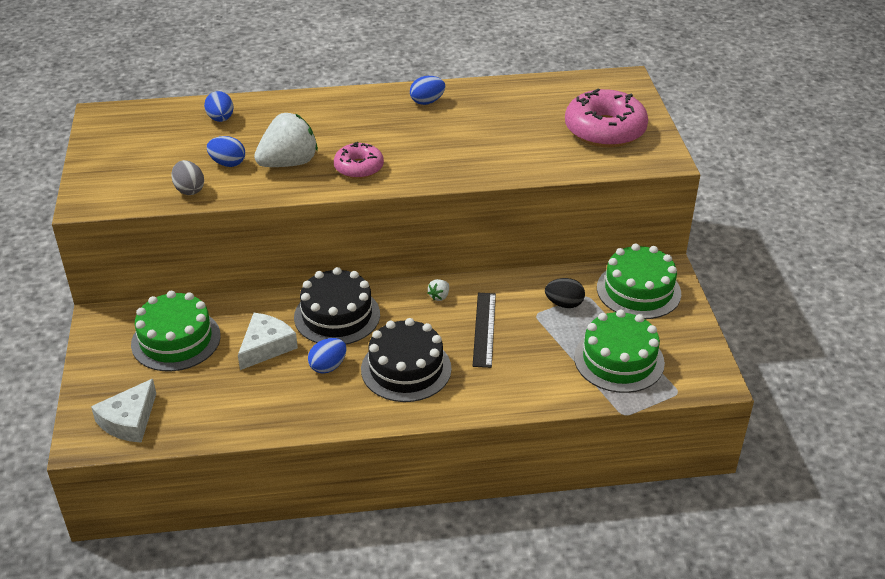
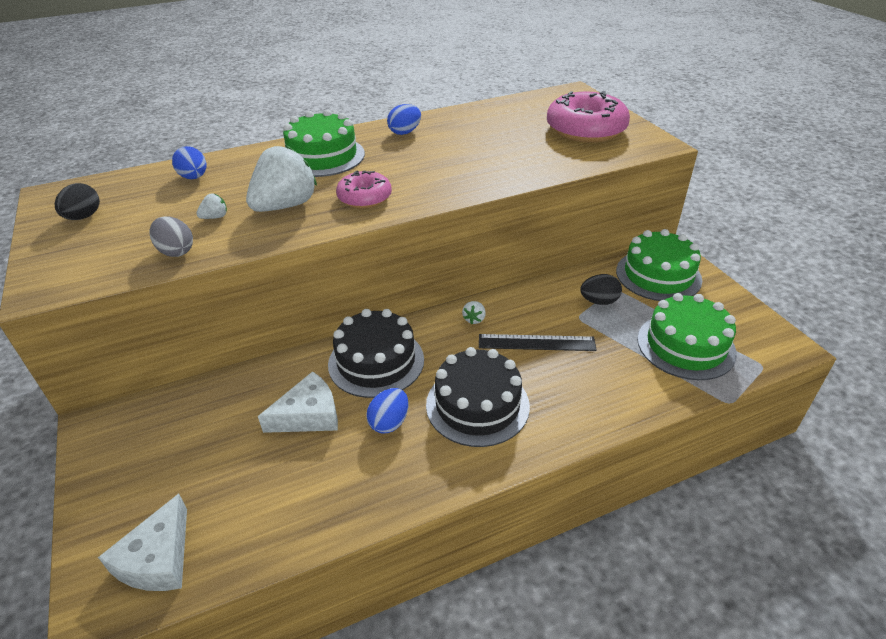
camera: 15 degrees left, 0 degrees up
green cake [131,291,221,371] -> green cake moved to [283,109,365,177]
blue egg [207,136,245,167] -> white strawberry [196,194,227,219]
white cheese [238,313,298,370] -> white cheese turned 45 degrees clockwise [258,371,338,433]
black ruler [473,293,496,368] -> black ruler turned 75 degrees counterclockwise [479,334,597,351]
none -> black egg [54,183,100,220]

